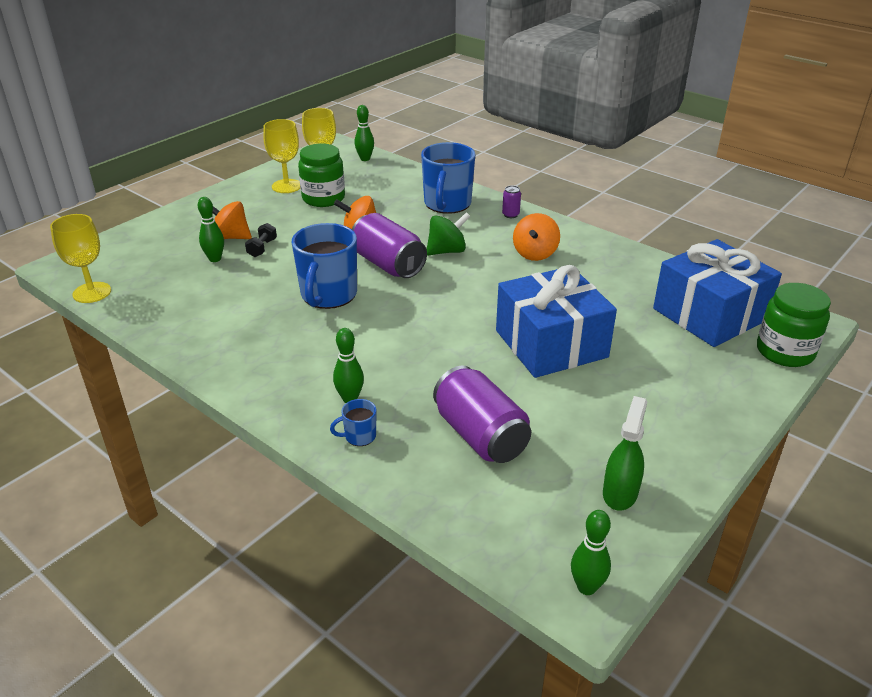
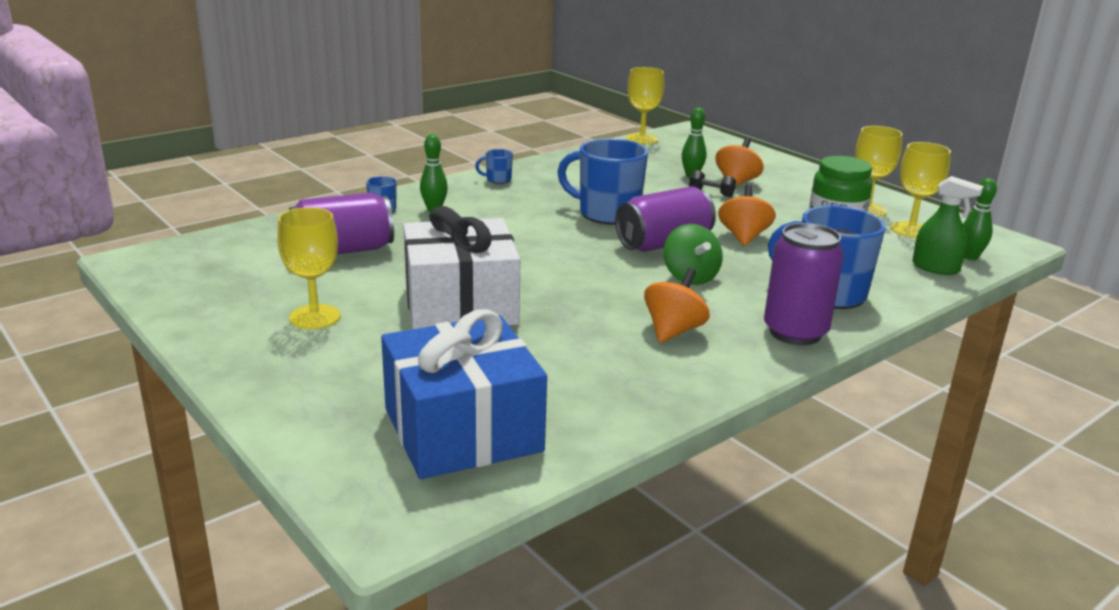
camera: 100 degrees right, 10 degrees down
blue gift [496,265,617,378] -> white gift [403,206,520,329]
purple can [502,185,521,218] -> purple can [764,223,844,345], size x2.35
orange spinning top [513,213,560,261] -> orange spinning top turned 90 degrees clockwise [644,268,710,343]
green bowling pin [571,510,611,595] -> none
green spray bottle [603,396,647,511] -> green spray bottle moved to [912,176,984,275]
green jar [757,283,831,367] -> none
none -> yellow goblet [277,207,341,329]
none -> blue mug [475,149,513,184]

